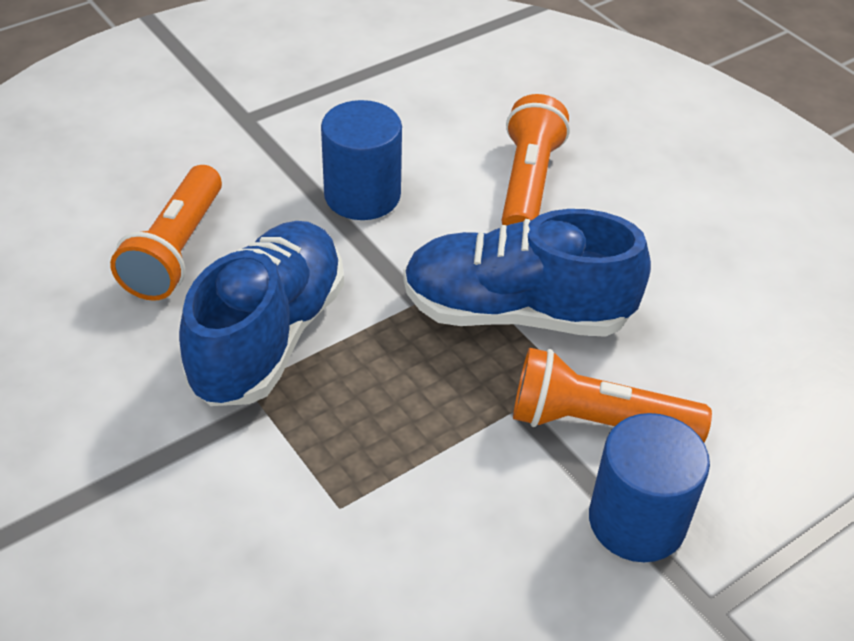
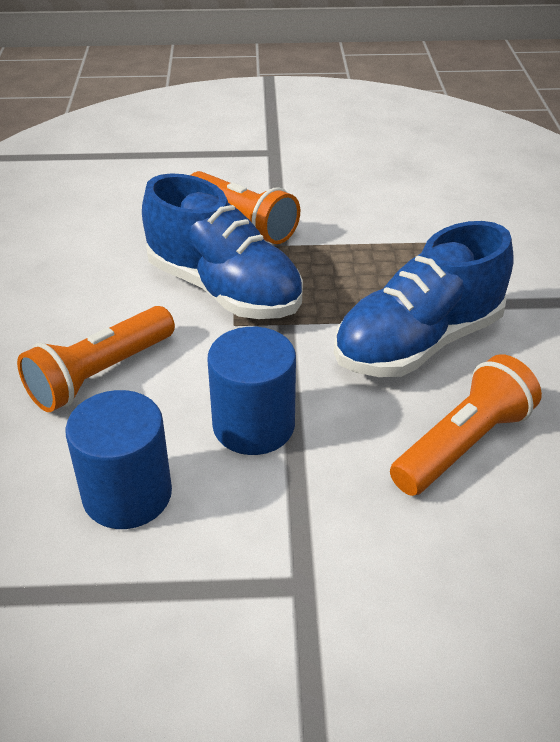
camera: 145 degrees left, 5 degrees down
blue cylinder [589,413,710,562] -> blue cylinder moved to [65,390,172,529]

